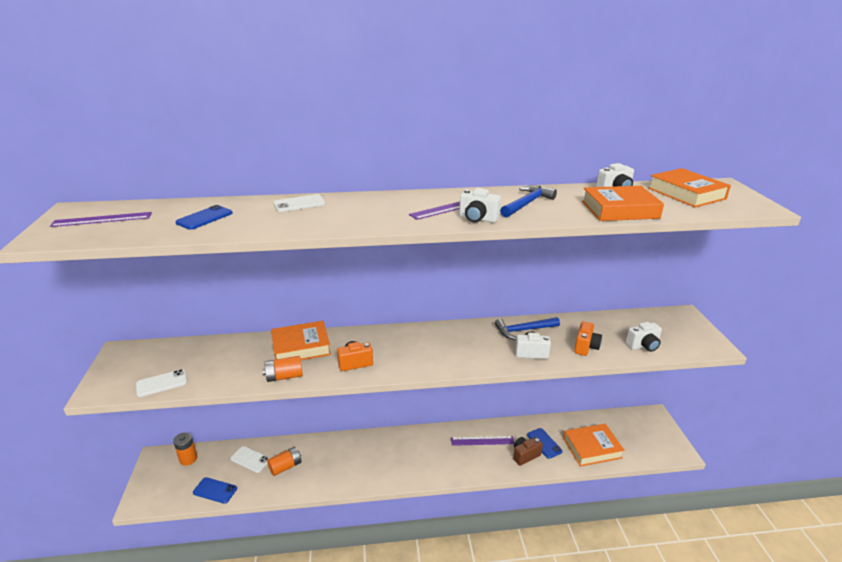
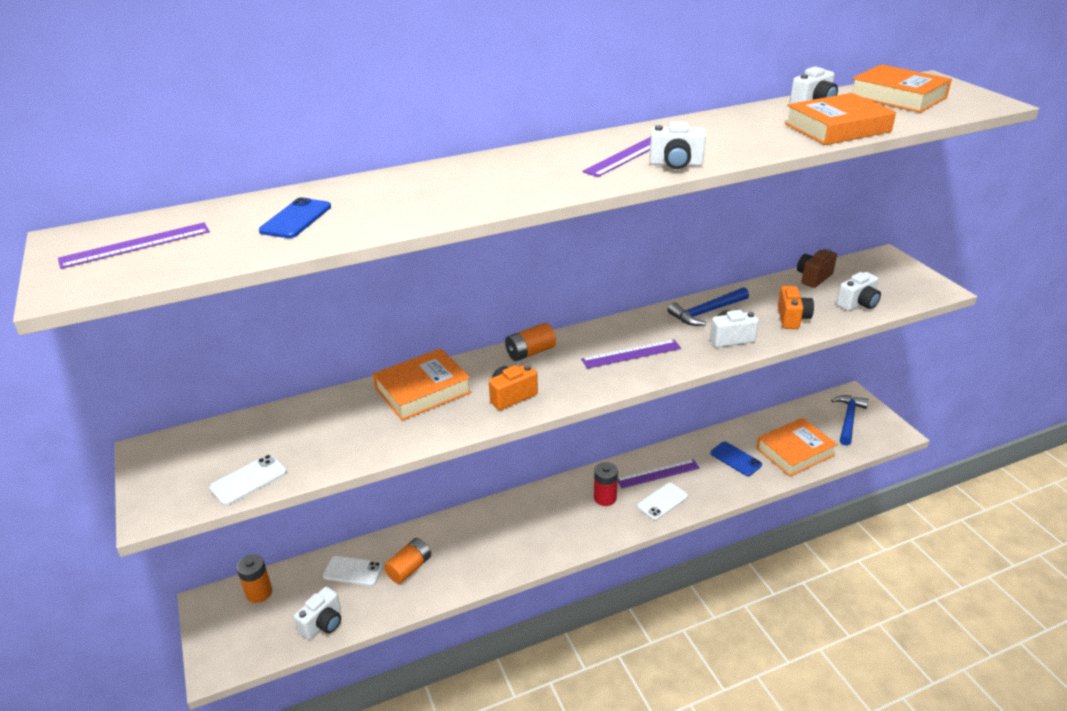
camera: 15 degrees left, 5 degrees up
blue phone [193,477,237,504] -> white camera [294,587,341,640]
orange battery [262,356,303,382] -> orange battery moved to [505,323,556,361]
white phone [273,194,325,212] -> white phone moved to [637,483,688,520]
blue hammer [500,185,557,218] -> blue hammer moved to [831,395,869,445]
brown camera [513,437,543,466] -> brown camera moved to [797,249,837,288]
none -> purple ruler [581,339,681,369]
none -> red battery [594,462,618,506]

